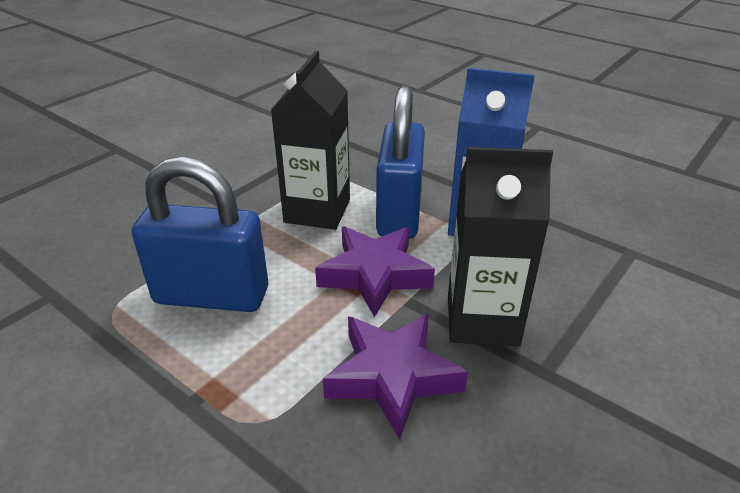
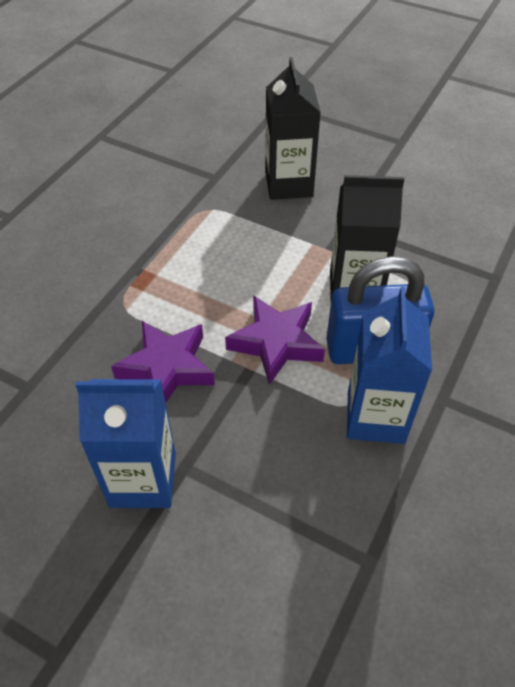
camera: 80 degrees right, 15 degrees up
blue padlock [132,157,268,312] -> none
black carton [448,147,553,346] -> black carton moved to [265,57,321,200]
none -> blue carton [75,379,176,508]

